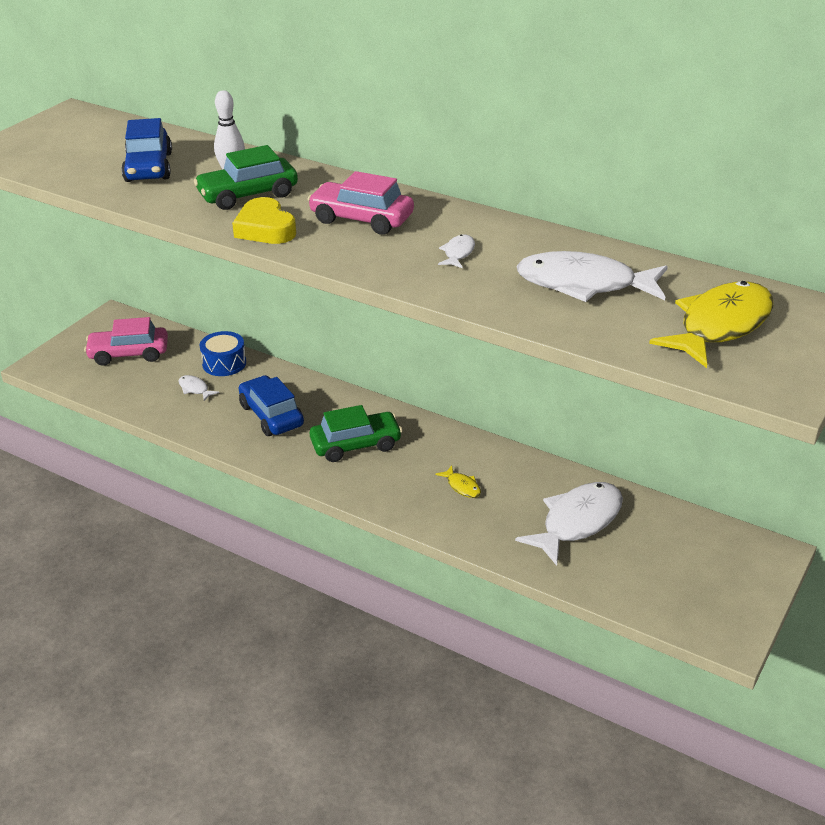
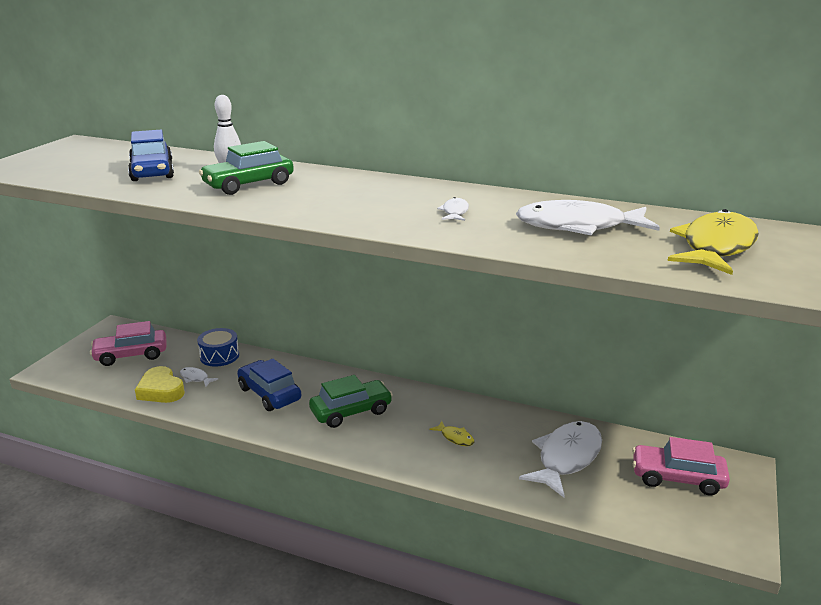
camera: 10 degrees left, 10 degrees down
yellow heart [232,197,296,244] -> yellow heart moved to [135,366,185,403]
pink car [307,171,414,235] -> pink car moved to [632,437,730,495]

